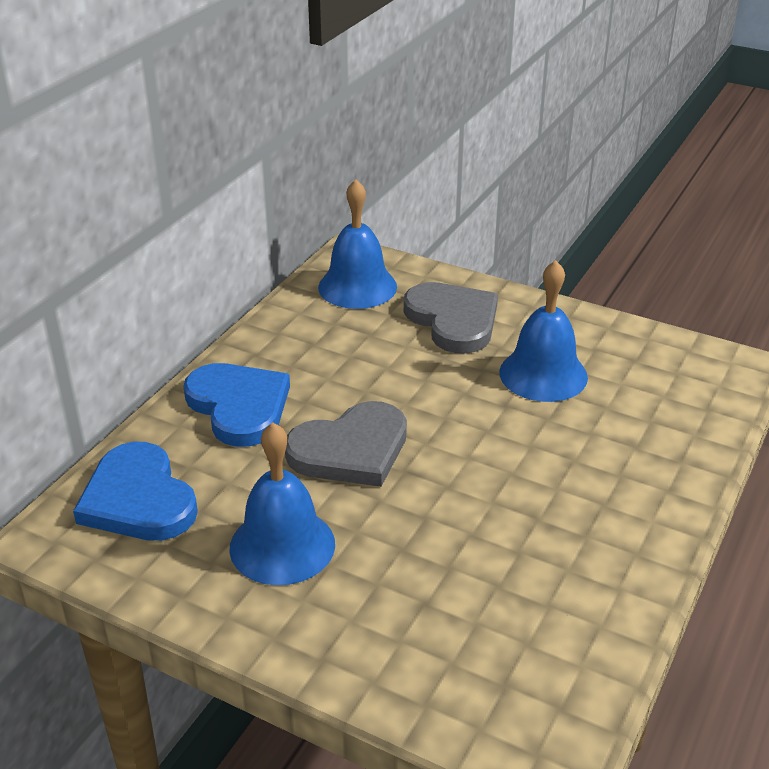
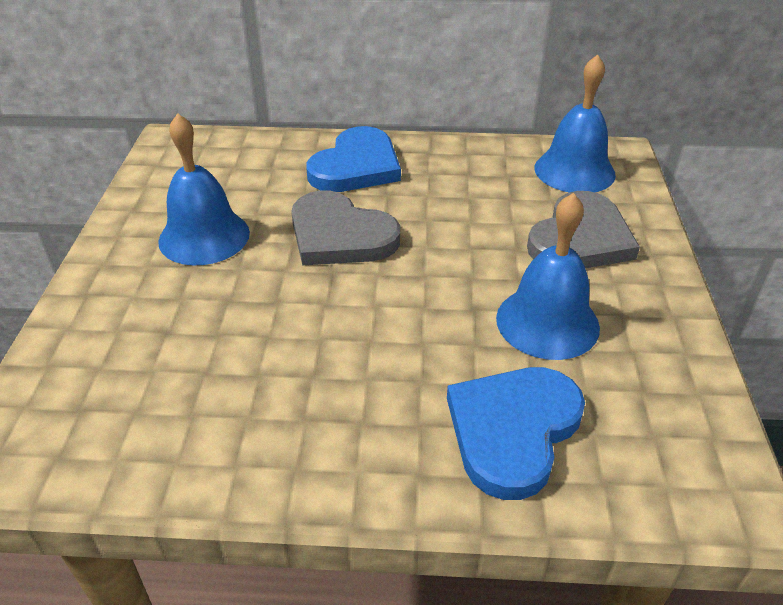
camera: 65 degrees right, 5 degrees up
blue heart [73,442,198,541] -> blue heart moved to [447,367,585,500]

